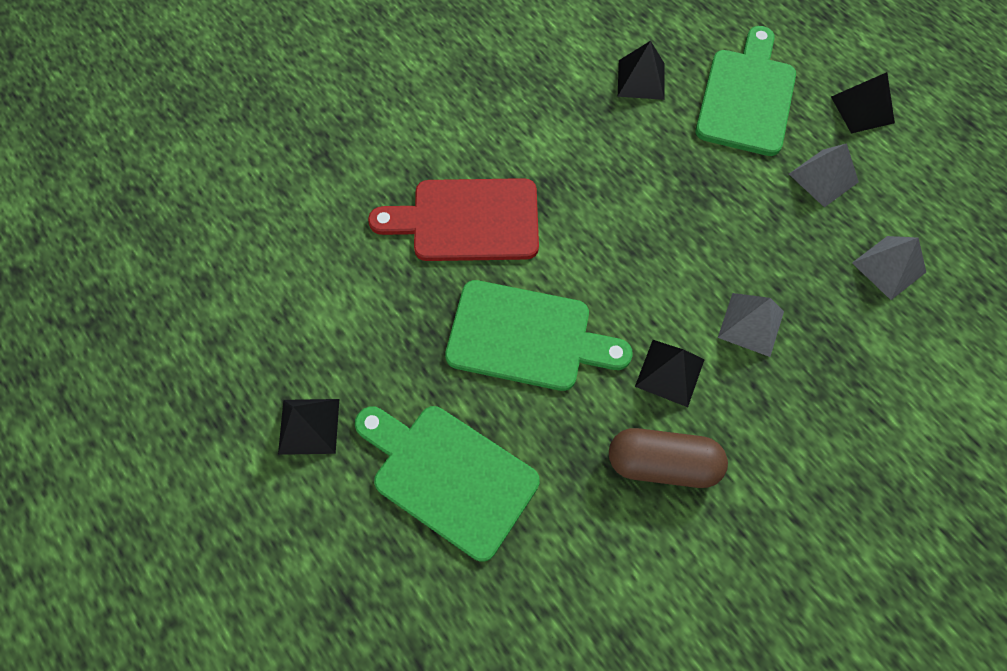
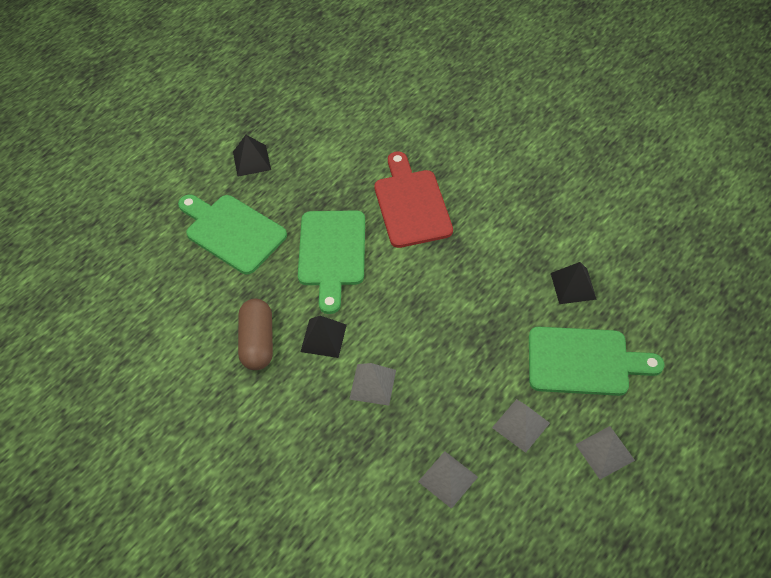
camera: 80 degrees right, 10 degrees down
green cutting board [355,406,540,562] -> green cutting board turned 75 degrees counterclockwise [178,194,287,274]
black pyramid [831,72,895,133] -> grey pyramid [575,426,635,480]

